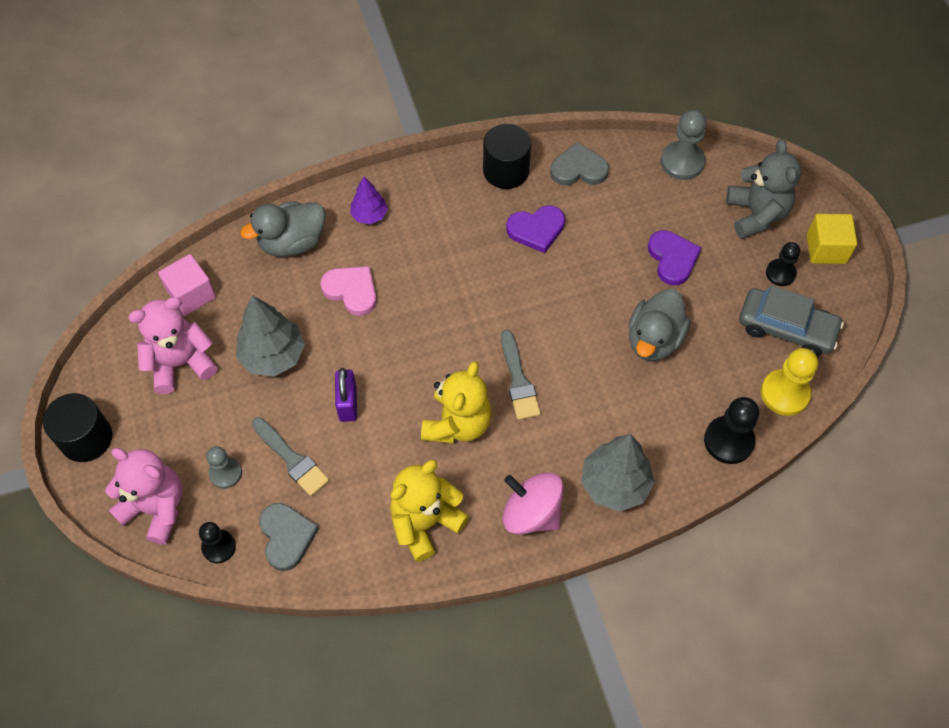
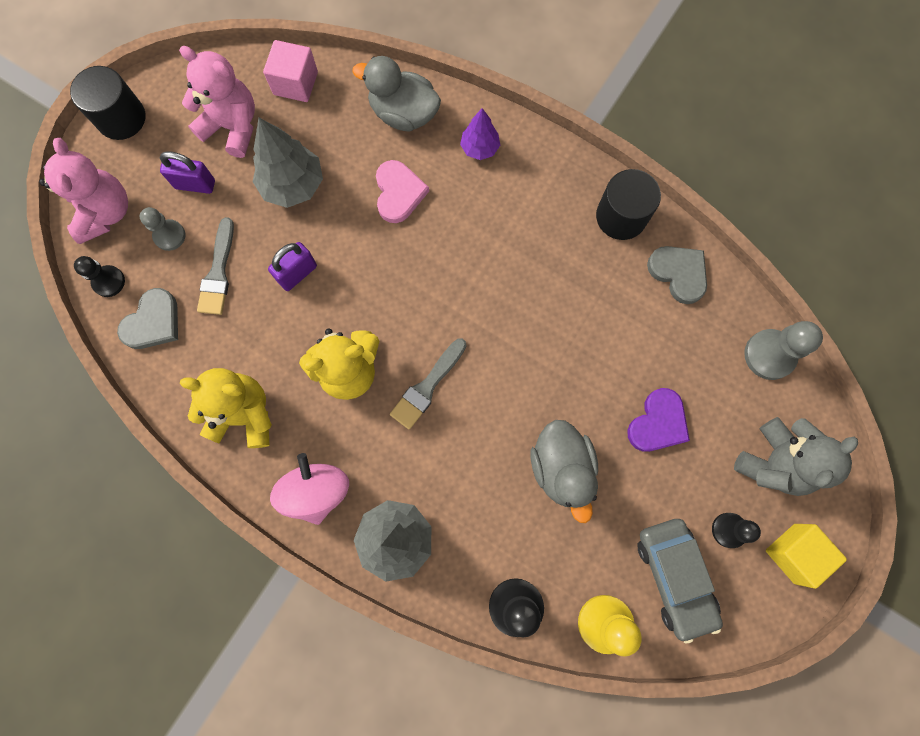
camera: 50 degrees right, 15 degrees up
purple heart [506,205,565,253] -> none
grey duck [629,289,691,361] -> grey duck turned 90 degrees counterclockwise [530,420,598,523]
none -> purple padlock [160,152,215,194]

